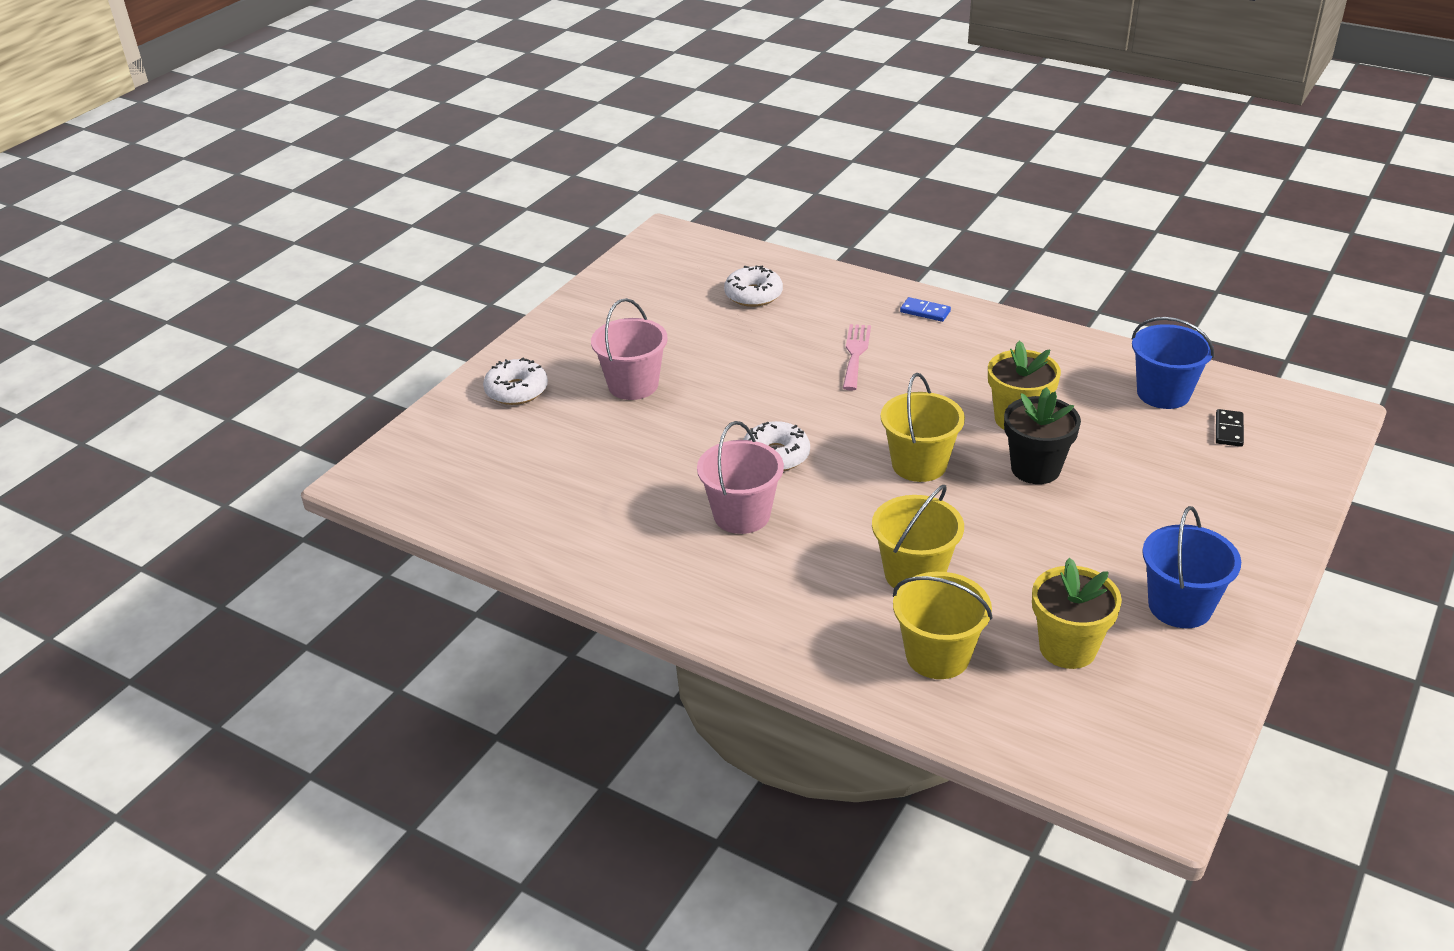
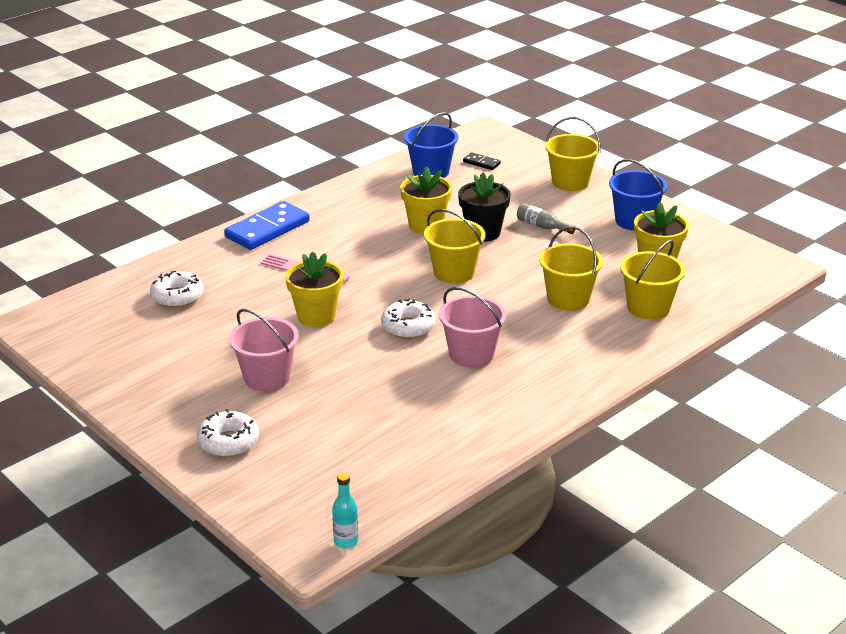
camera: 75 degrees left, 5 degrees down
blue domino [900,297,951,322] -> blue domino [224,201,310,250], size x2.14
none -> yellow flower pot [285,252,343,327]
none -> turquoise bottle [332,472,358,549]
none -> grey bottle [517,203,575,234]
none -> yellow bucket [545,117,601,191]

